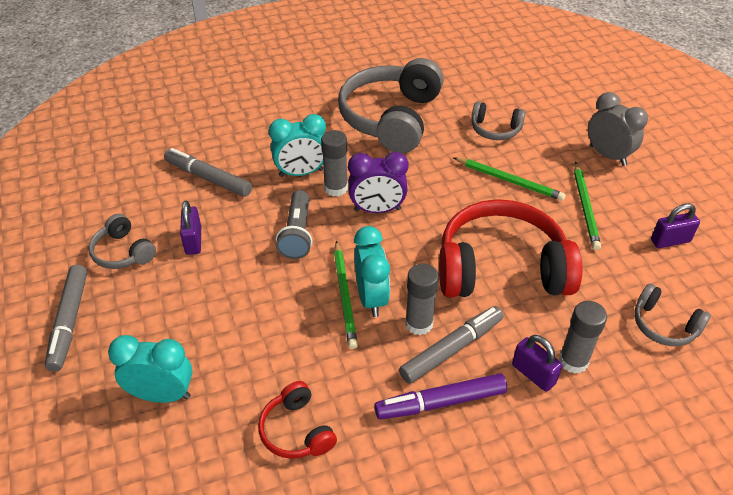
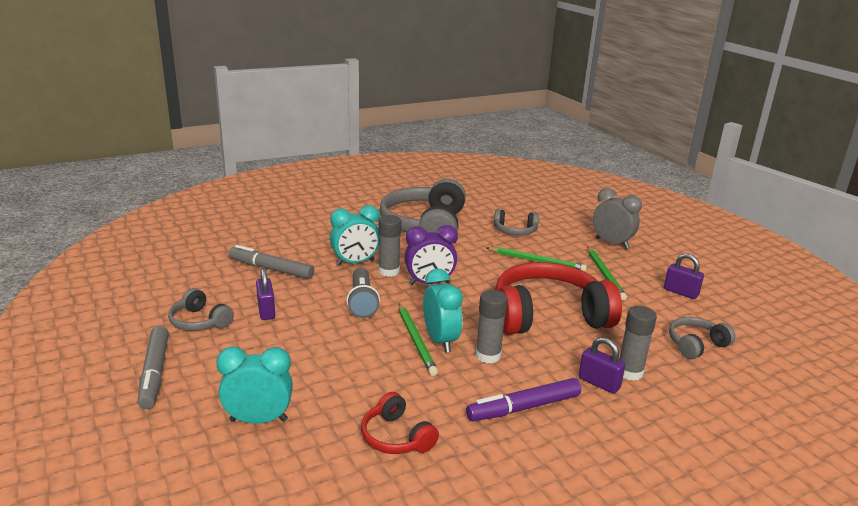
camera: 10 degrees left, 20 degrees down
grey marker [399,306,503,384] -> none
grey headphones [634,283,711,346] -> grey headphones turned 120 degrees clockwise [669,317,736,359]
purple padlock [651,203,700,248] -> purple padlock turned 60 degrees clockwise [664,253,704,299]

